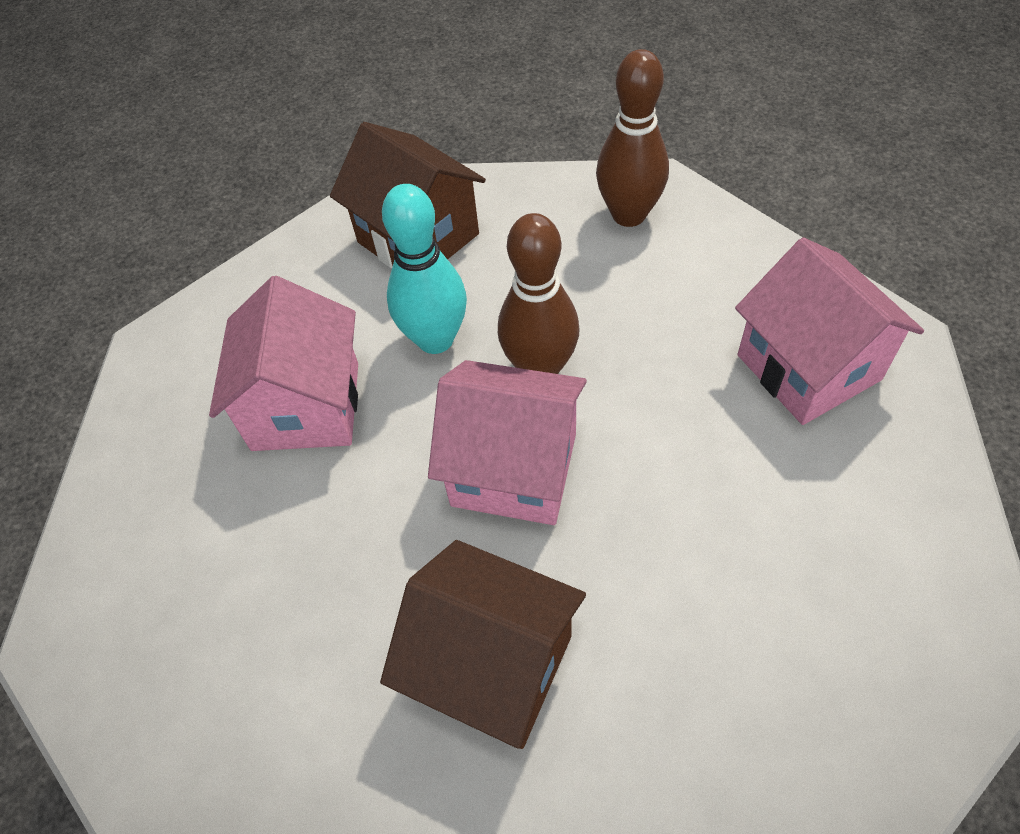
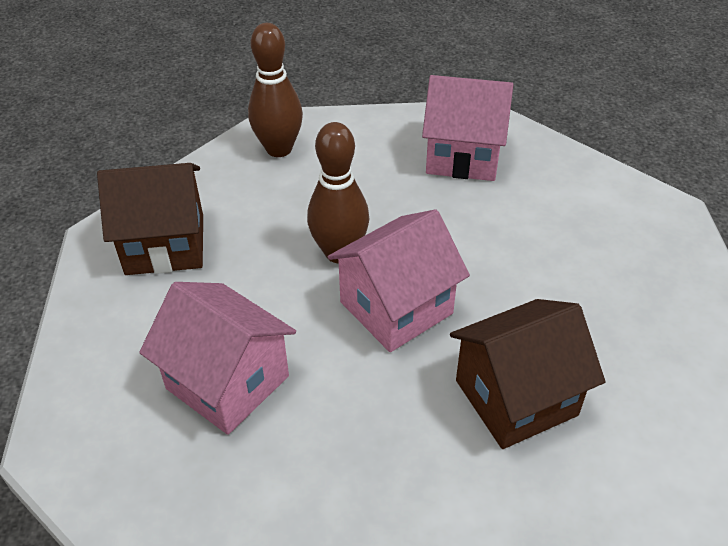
camera: 55 degrees left, 10 degrees down
turquoise bowling pin [382,184,467,354] -> none

